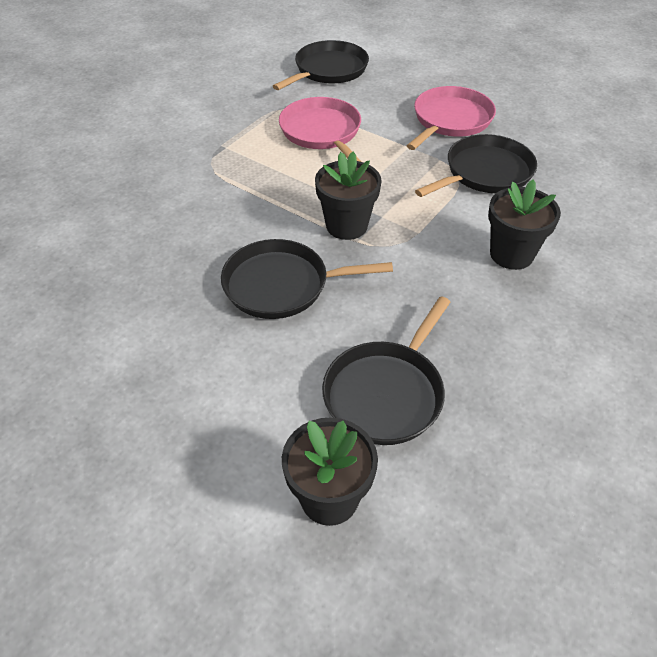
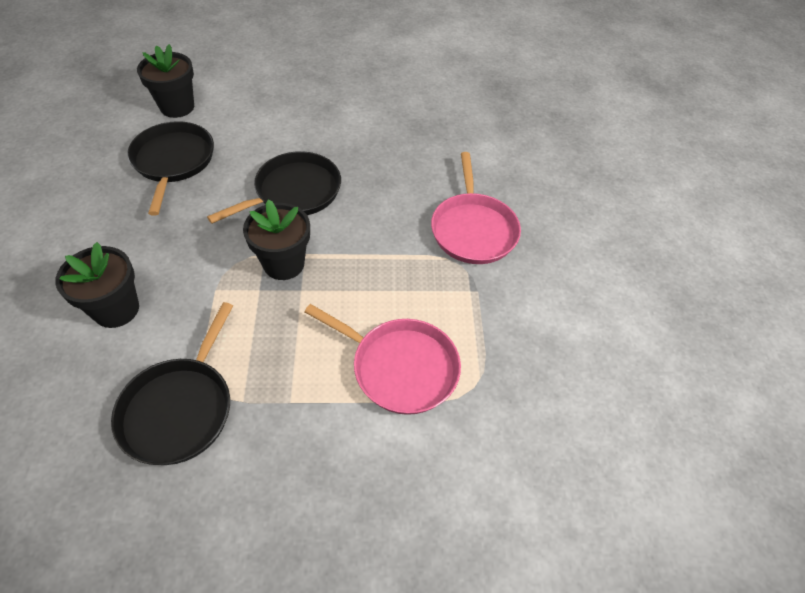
camera: 140 degrees right, 5 degrees up
black pan [273,40,369,90] -> none
pink pan [407,86,496,150] -> pink pan moved to [431,152,521,264]

